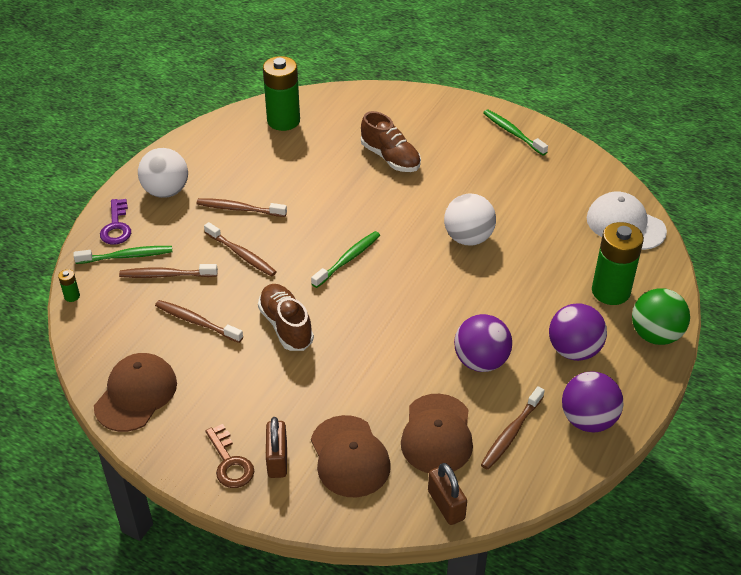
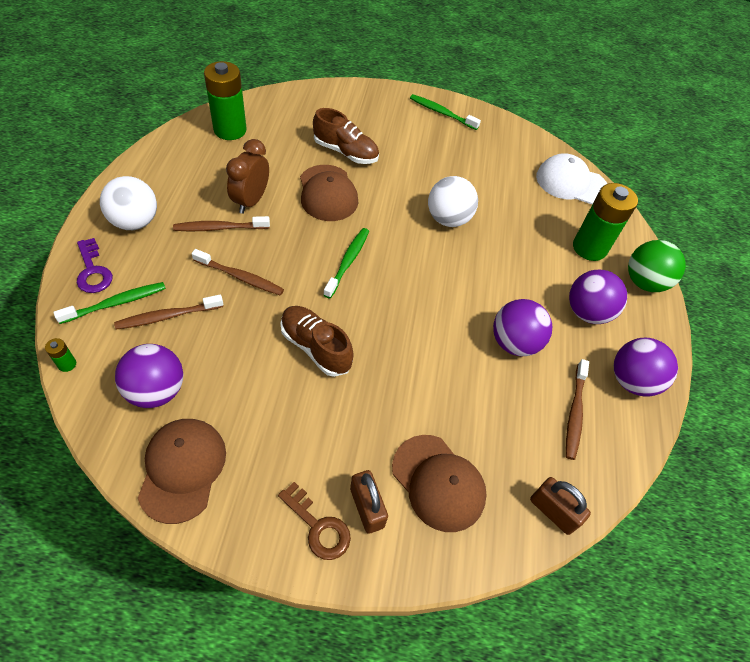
camera: 25 degrees left, 10 degrees up
brown toothbrush [155,300,243,343] -> none
brown cap [401,394,473,473] -> brown cap moved to [300,165,358,221]
none -> purple ball [115,344,183,408]
none -> brown clock [226,139,269,214]

